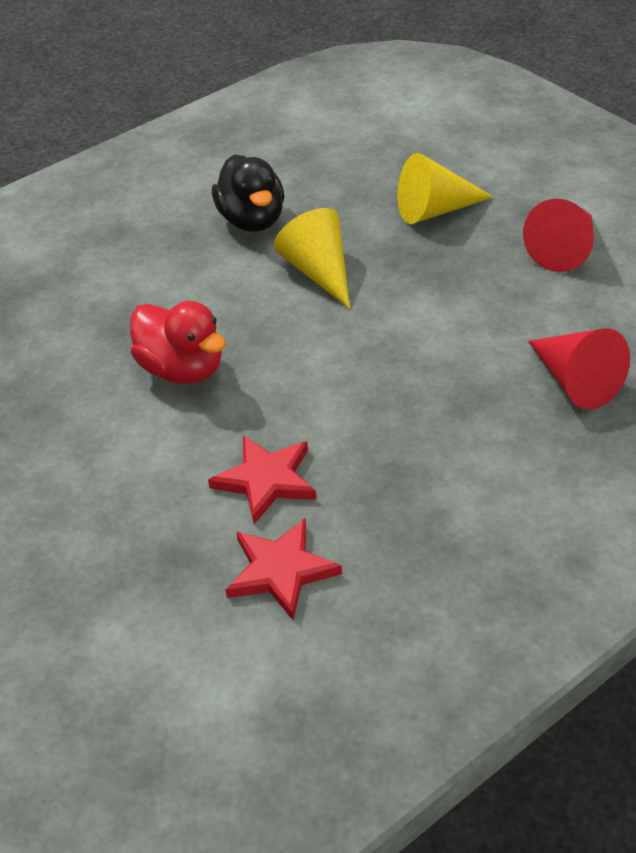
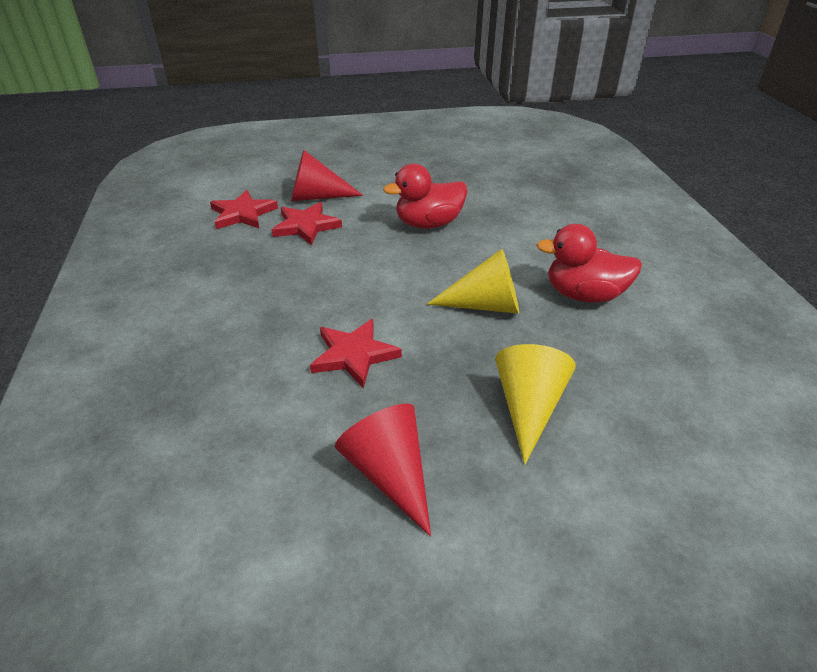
camera: 115 degrees right, 5 degrees down
black duck [212,155,284,232] -> red duck [536,224,642,303]
red cone [528,328,630,409] -> red cone moved to [291,150,363,201]
none -> red star [310,319,402,388]

